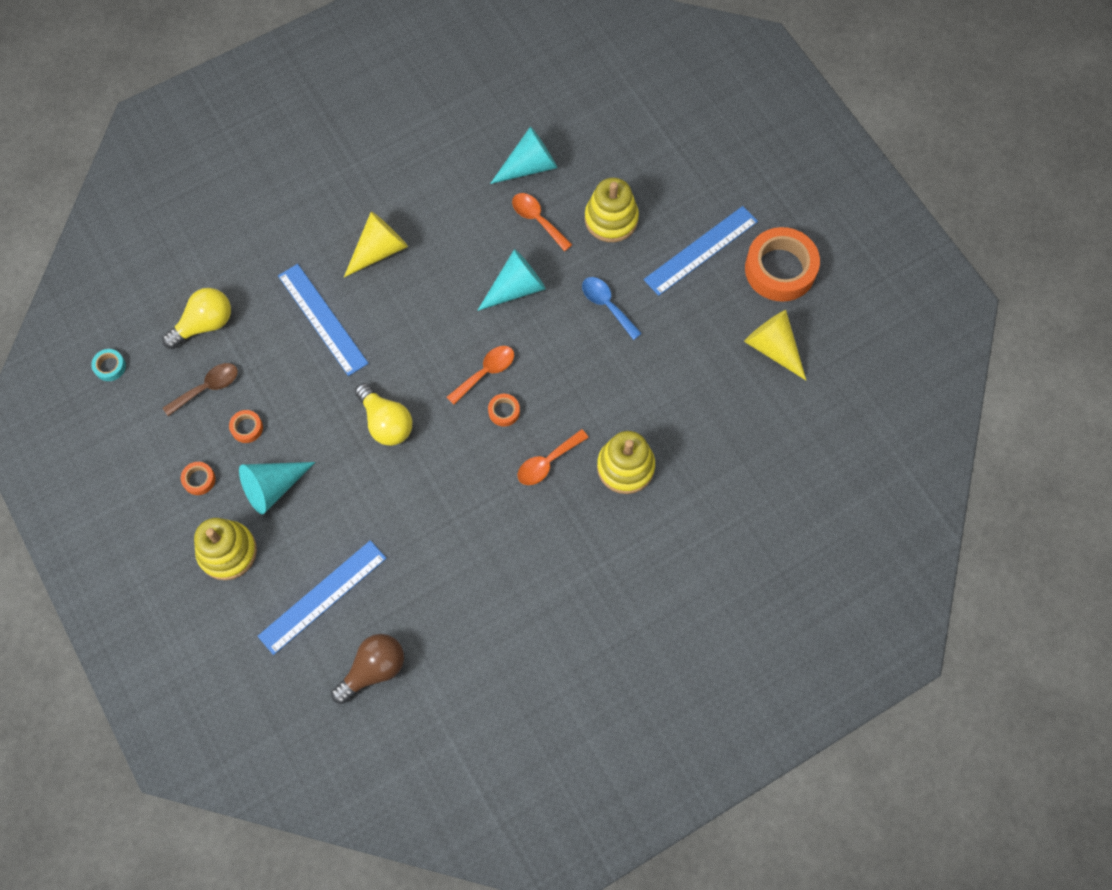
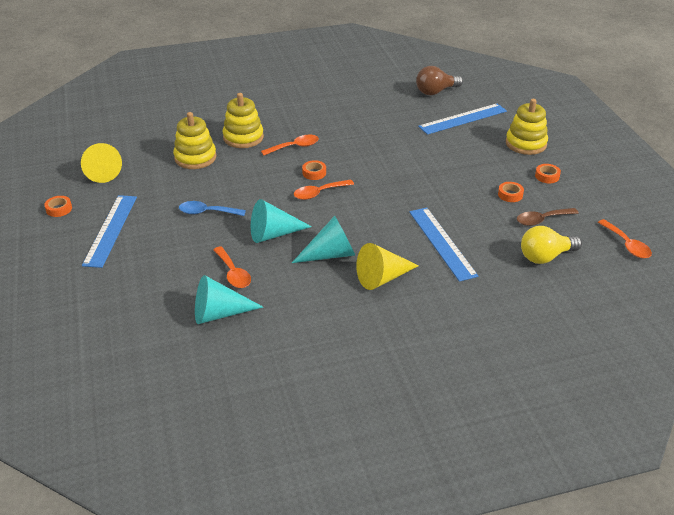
camera: 165 degrees left, 30 degrees down
turquoise tape [91,349,126,381] -> orange spoon [598,219,652,258]
turquoise cone [239,462,315,514] -> turquoise cone moved to [292,216,355,263]
yellow light bulb [355,383,413,446] -> none
blue spoon [582,277,642,340] -> blue spoon turned 120 degrees clockwise [179,201,246,216]
yellow stacking toy [585,178,639,242] -> yellow stacking toy moved to [173,112,217,169]
blue ruler [644,206,758,296] -> blue ruler turned 60 degrees counterclockwise [82,195,137,268]
orange tape [745,227,820,302] -> orange tape [44,196,72,217], size x0.43

